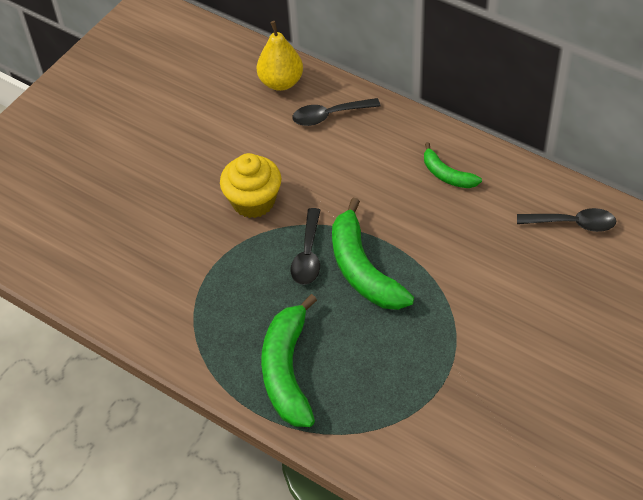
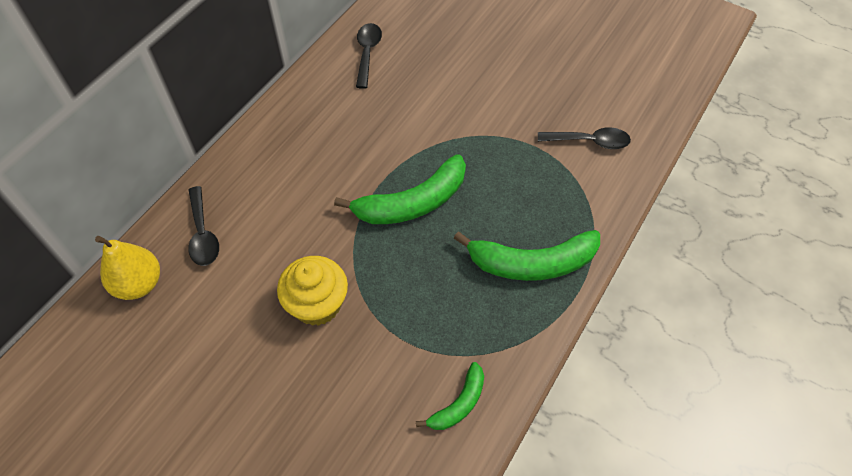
camera: 95 degrees left, 5 degrees up
black spoon [291,208,320,285] -> black spoon moved to [538,127,631,149]
green banana [424,142,482,188] -> green banana moved to [416,362,484,430]

